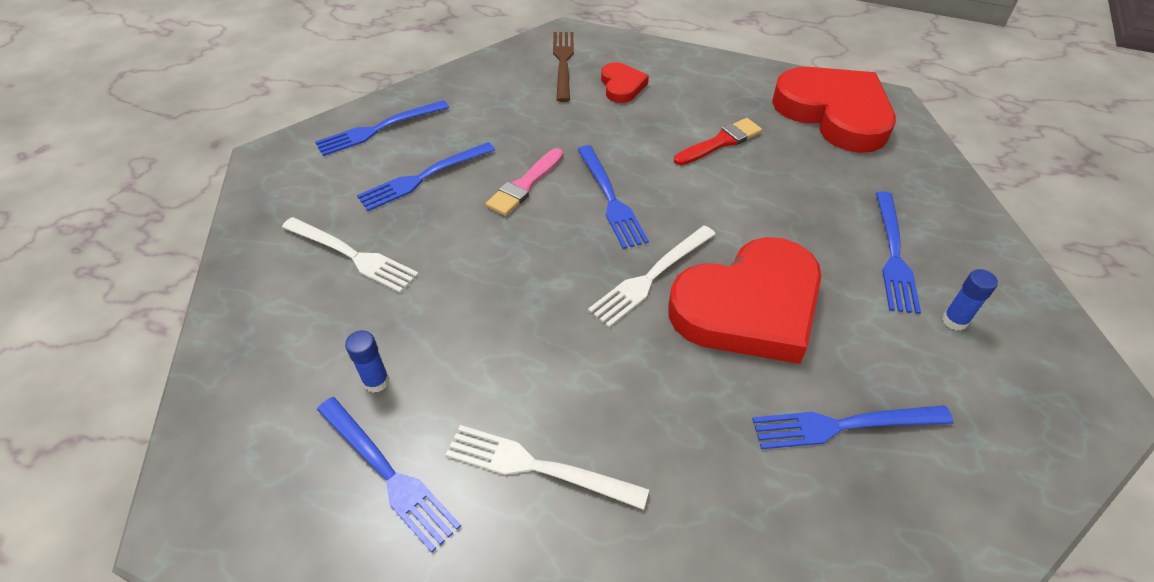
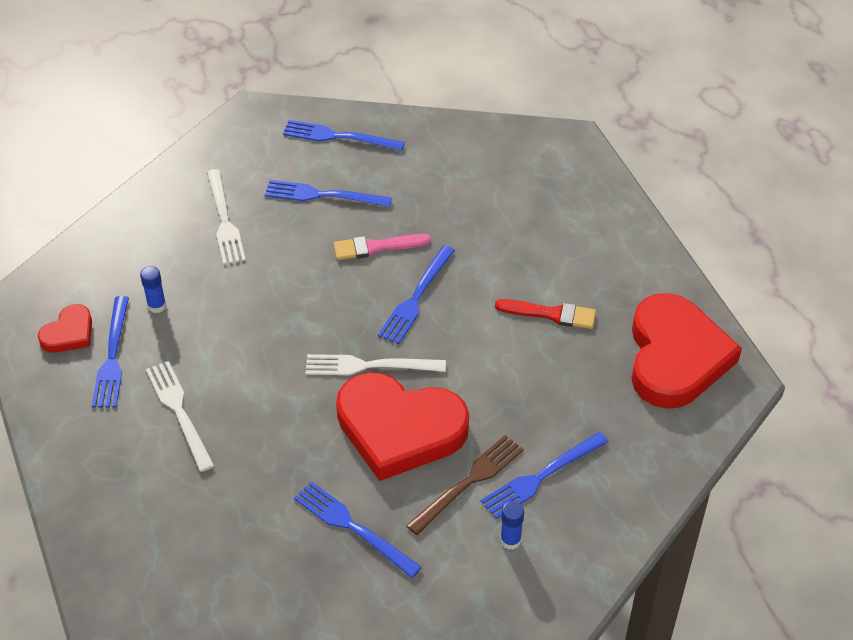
camera: 45 degrees right, 0 degrees up
brown fork [553,32,574,102] -> brown fork moved to [406,435,524,535]
red heart [601,62,649,103] -> red heart moved to [38,304,92,353]

